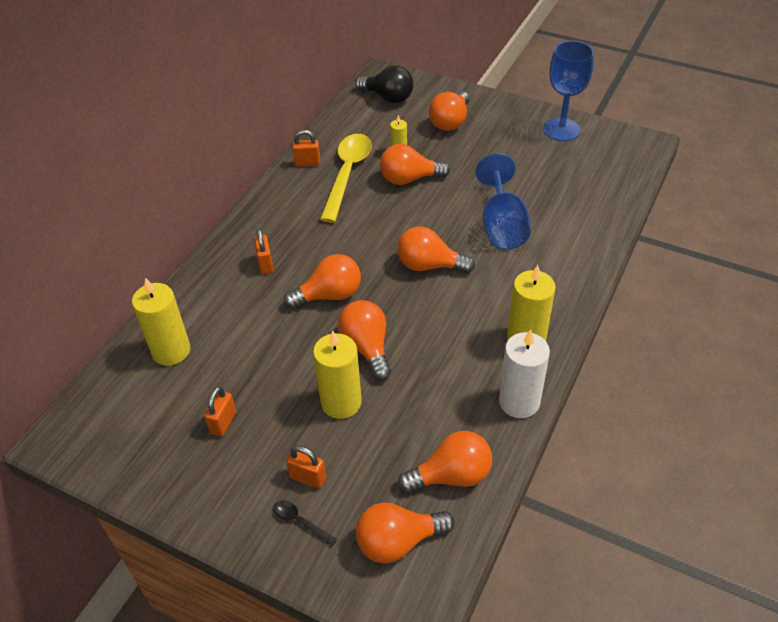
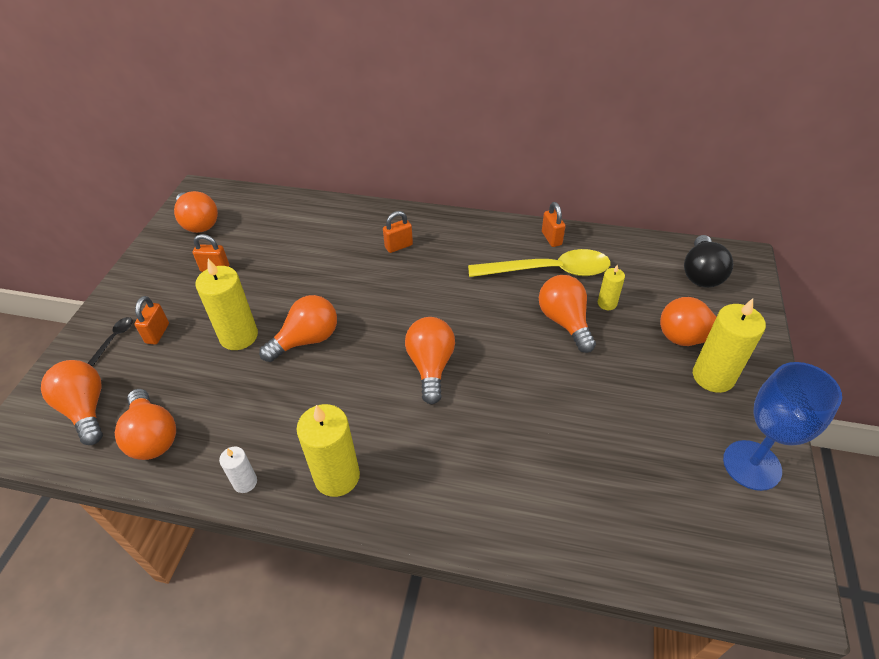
camera: 75 degrees right, 0 degrees up
yellow candle [132,278,190,366] -> yellow candle moved to [693,298,766,393]
orange light bulb [284,254,361,309] -> orange light bulb moved to [174,191,218,233]
blue goblet [475,153,531,250] -> none
white candle [499,329,550,418] -> white candle [219,446,257,493], size x0.52

